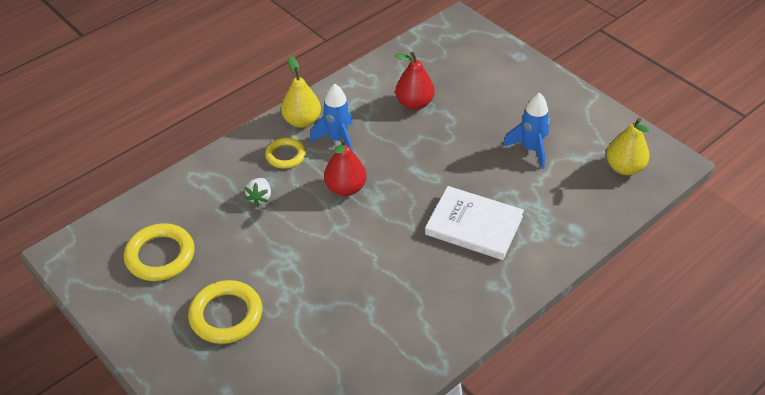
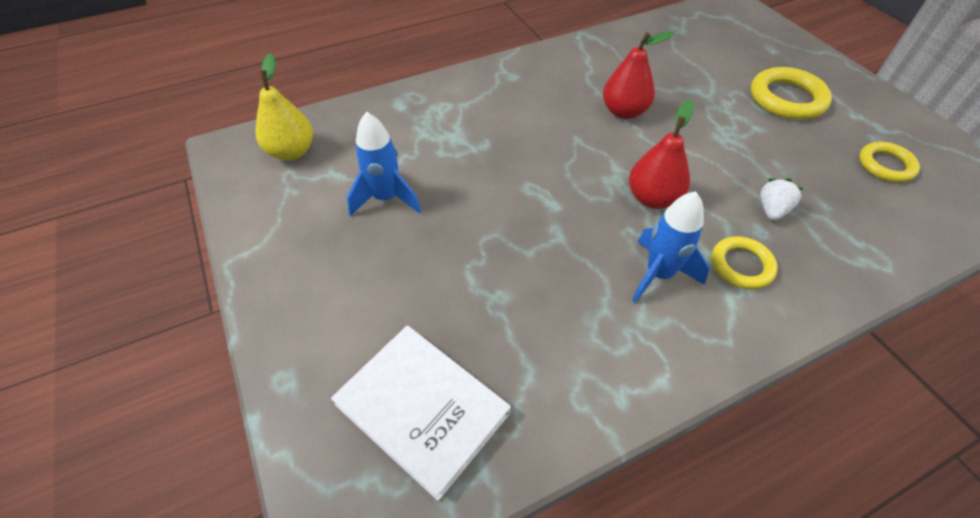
camera: 165 degrees left, 5 degrees up
yellow ring [124,223,195,281] -> yellow ring [859,142,920,182], size x0.64
yellow pear [281,56,321,128] -> none
red pear [395,52,434,110] -> red pear moved to [603,31,674,119]
white book [425,186,524,260] -> white book moved to [331,326,511,501]

